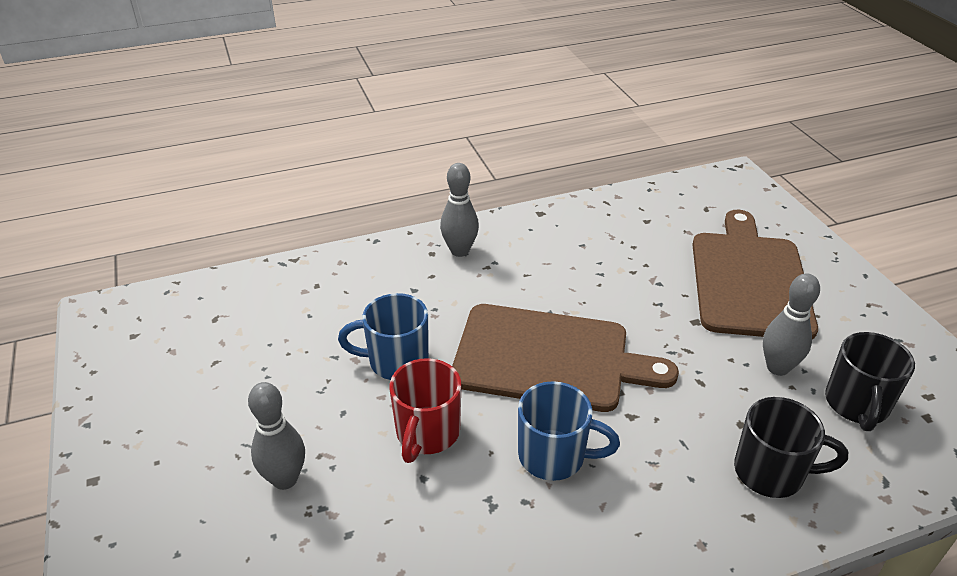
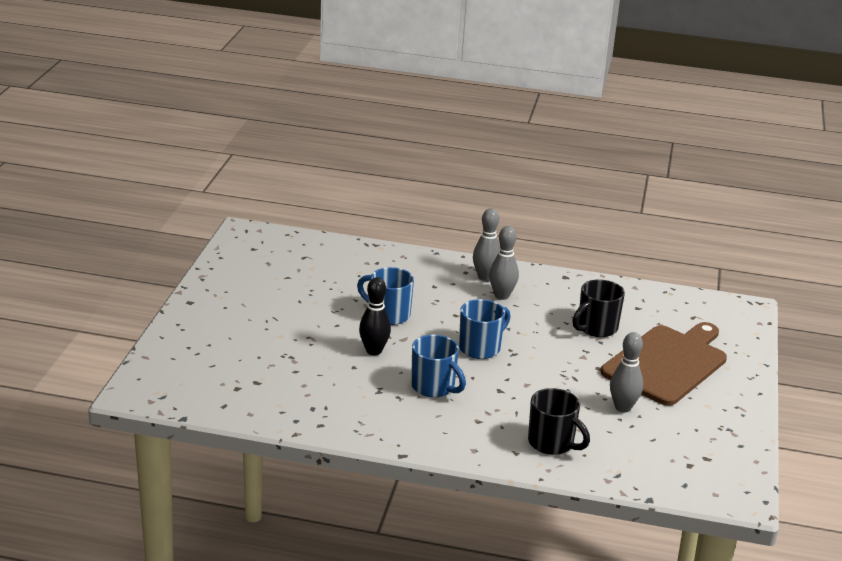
camera: 30 degrees right, 10 degrees down
grey bowling pin [248,382,305,490] -> grey bowling pin moved to [489,226,519,300]
red mug [389,358,461,463] -> black bowling pin [359,277,391,355]
brown cutting board [452,304,679,412] -> blue mug [459,299,510,359]
black mug [825,332,915,431] -> black mug moved to [572,279,625,337]

